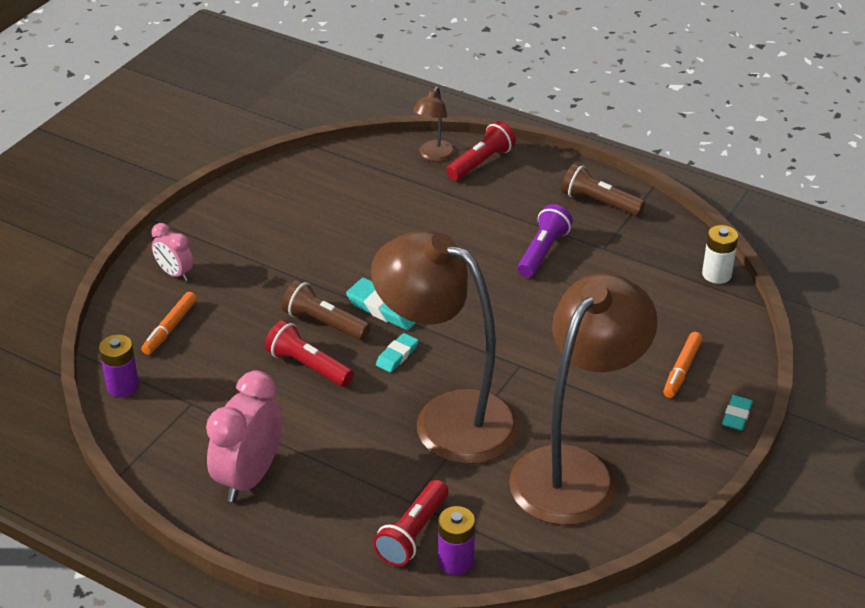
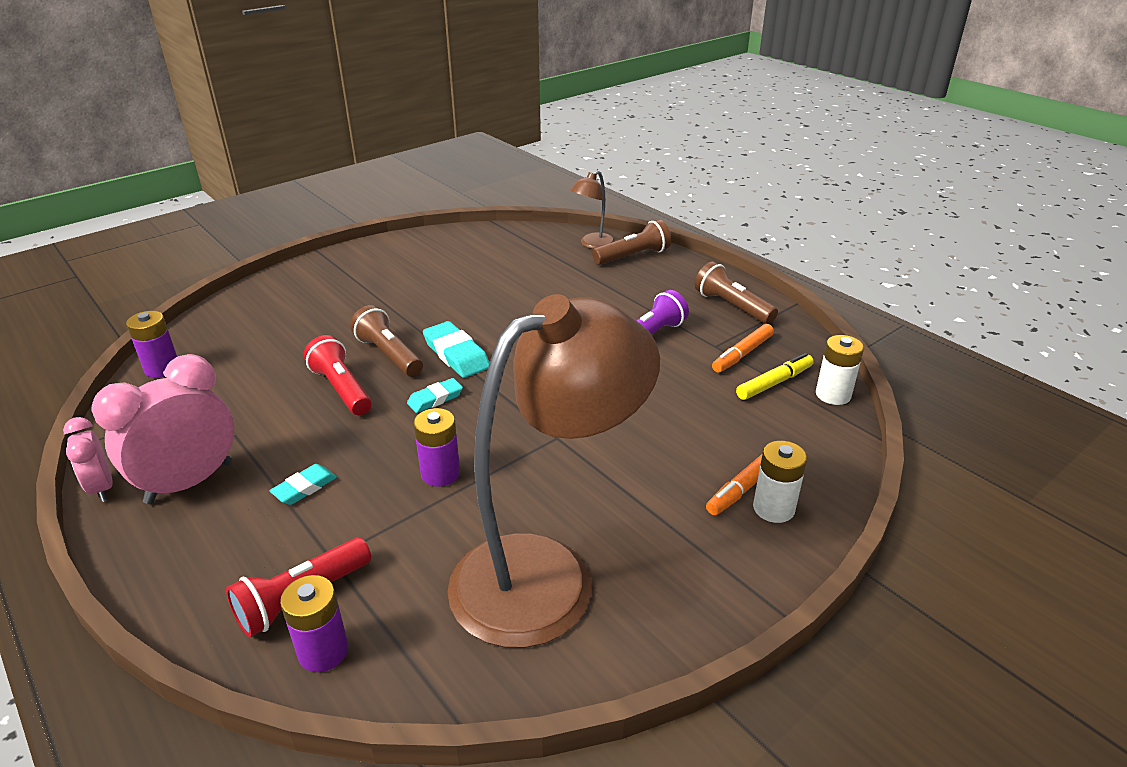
camera: 20 degrees right, 5 degrees down
orange marker [141,292,197,355] -> orange marker moved to [712,324,774,373]
pink clock [151,223,193,281] -> pink clock moved to [63,417,113,502]
brown lamp [371,230,520,464] -> purple battery [413,408,460,487]
red flashlight [446,121,516,181] -> brown flashlight [592,220,671,265]
turquoise eraser [722,395,753,431] -> turquoise eraser moved to [269,464,337,505]
none -> yellow marker [736,353,814,400]
none -> white battery [753,441,807,523]

